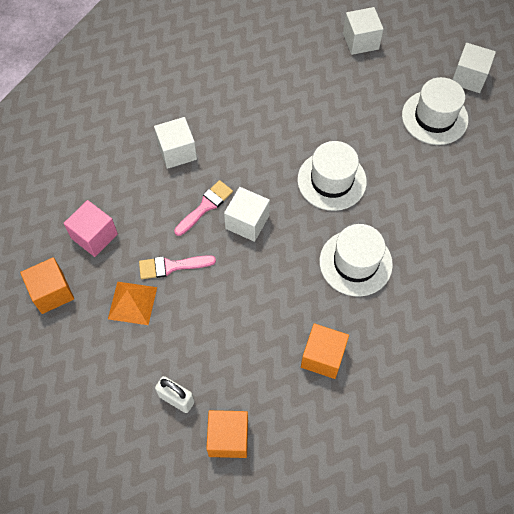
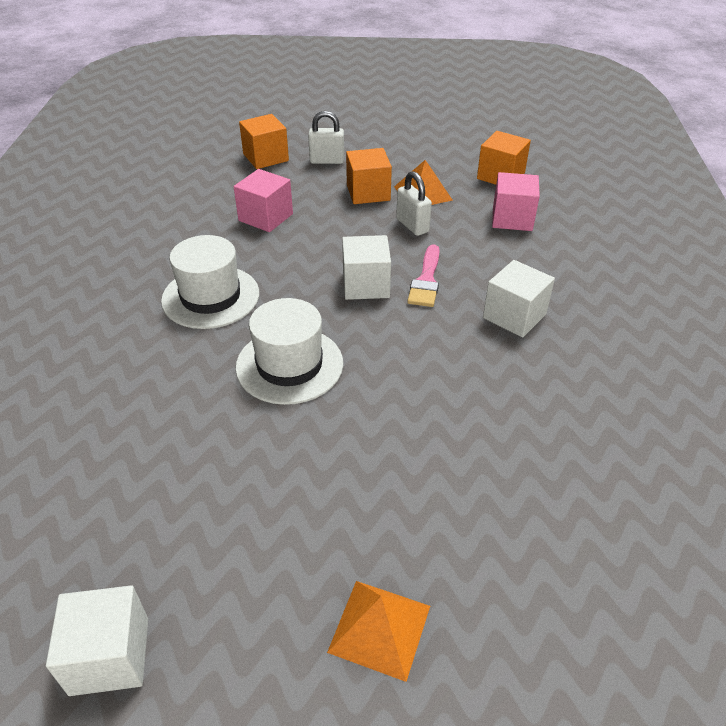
camera: 150 degrees right, 20 degrees down
pink brush [139,255,216,279] -> white padlock [396,171,432,236]
orange cube [301,323,349,379] -> orange cube moved to [346,148,392,204]
white cube [343,7,383,55] -> orange pyramid [327,581,430,682]
white hat [402,77,468,145] -> none
none -> pink cube [234,169,293,232]

